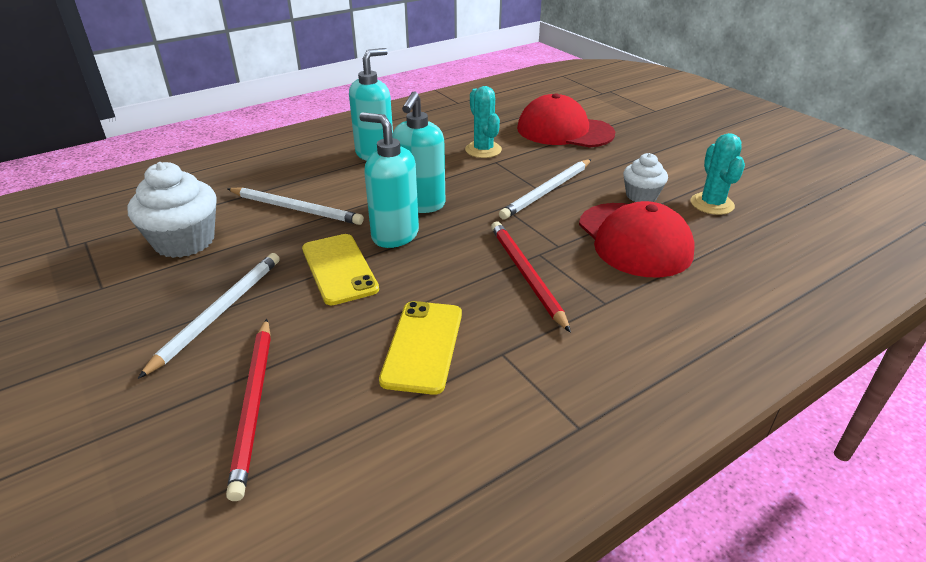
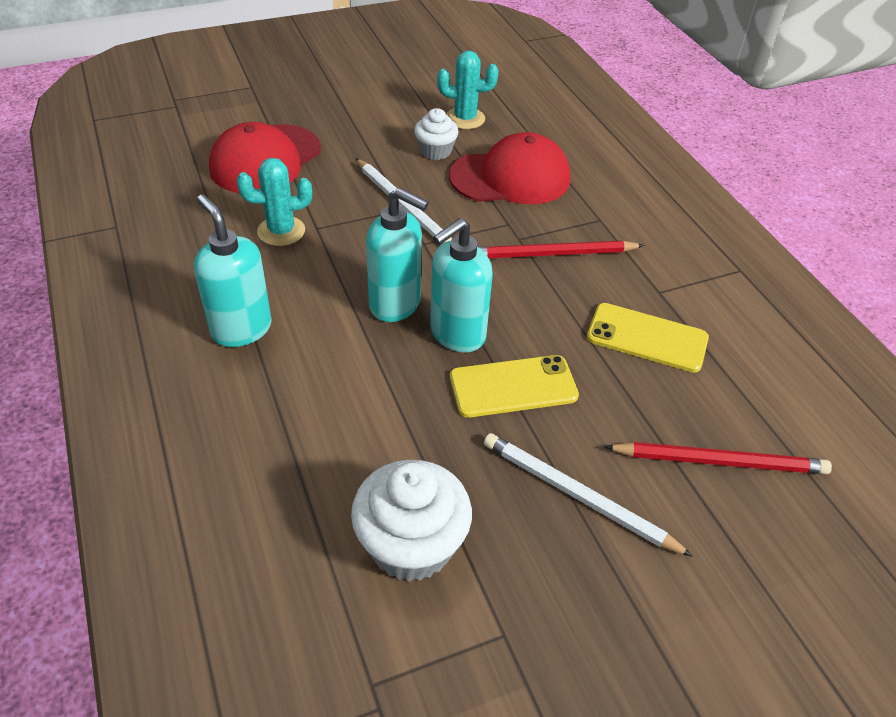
camera: 80 degrees left, 10 degrees up
white pencil [227,187,364,225] -> none

